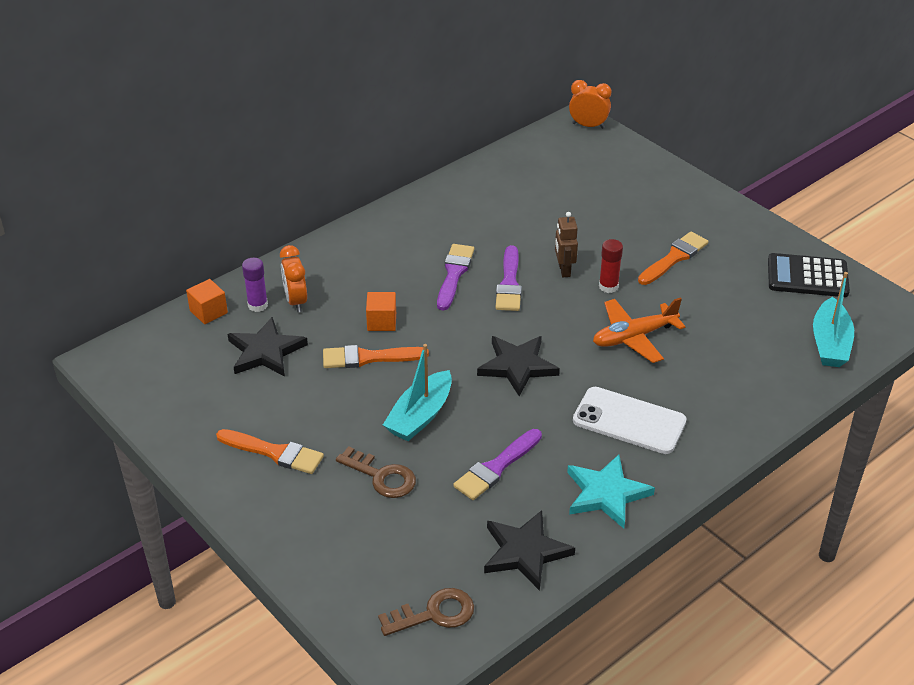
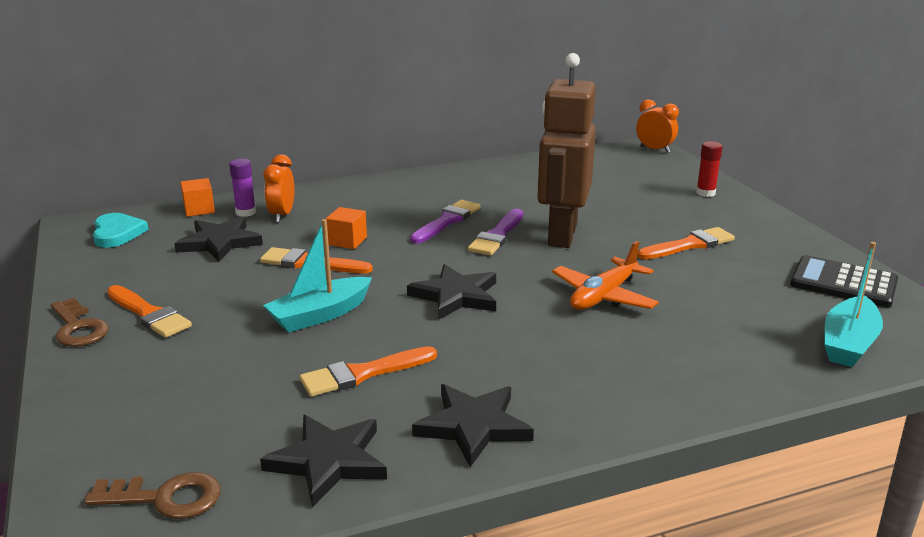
camera: 20 degrees right, 15 degrees down
brown key [336,446,416,498] -> brown key moved to [51,297,109,347]
purple brush [453,429,542,500] -> orange brush [300,346,437,397]
brown robot [555,212,578,277] -> brown robot [537,53,596,248], size x2.32
turquoise star [567,455,655,529] -> black star [412,384,534,467]
white phone [573,387,687,454] -> none
orange plane [593,298,685,363] -> orange plane turned 45 degrees counterclockwise [552,241,659,310]
red glue stick [599,239,623,293] -> red glue stick moved to [696,141,723,197]
none -> turquoise heart [93,213,149,248]

